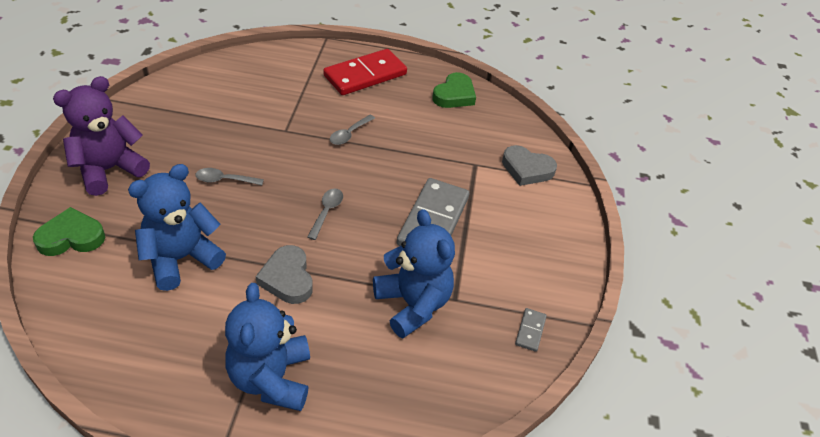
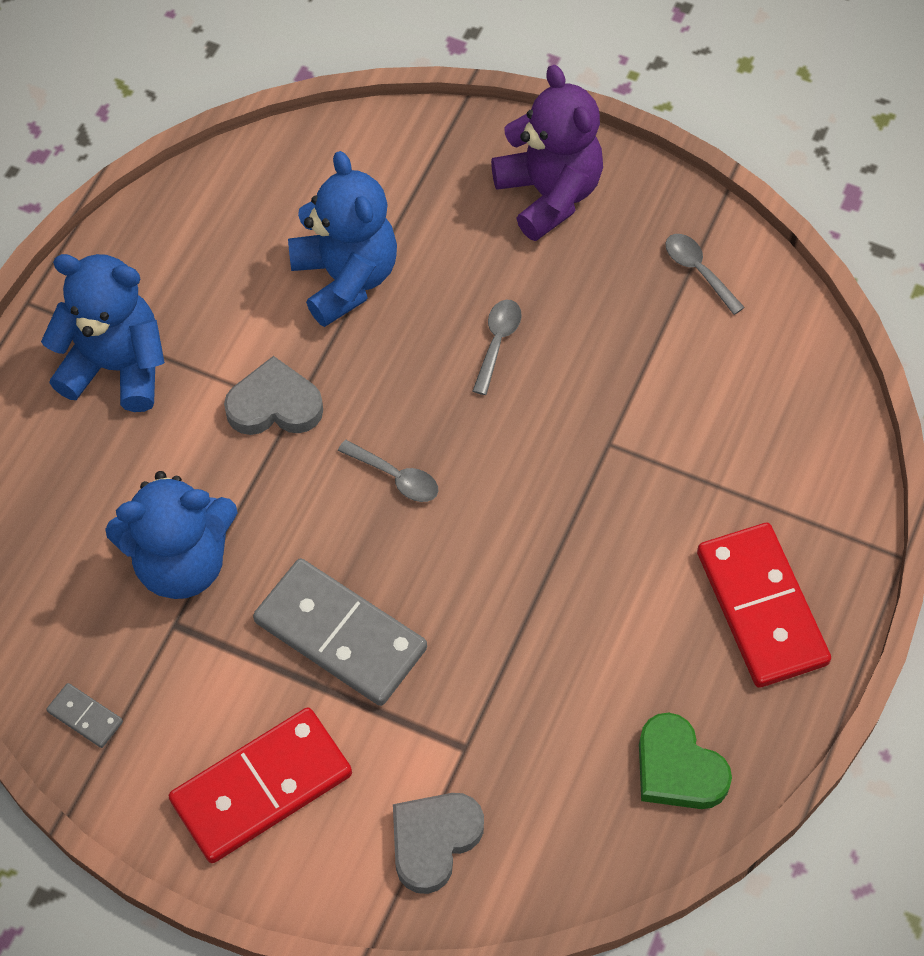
camera: 110 degrees right, 15 degrees up
green heart [33,207,105,256] -> none
grey spoon [330,115,375,145] -> grey spoon moved to [665,234,745,315]
none -> red domino [169,707,352,863]

